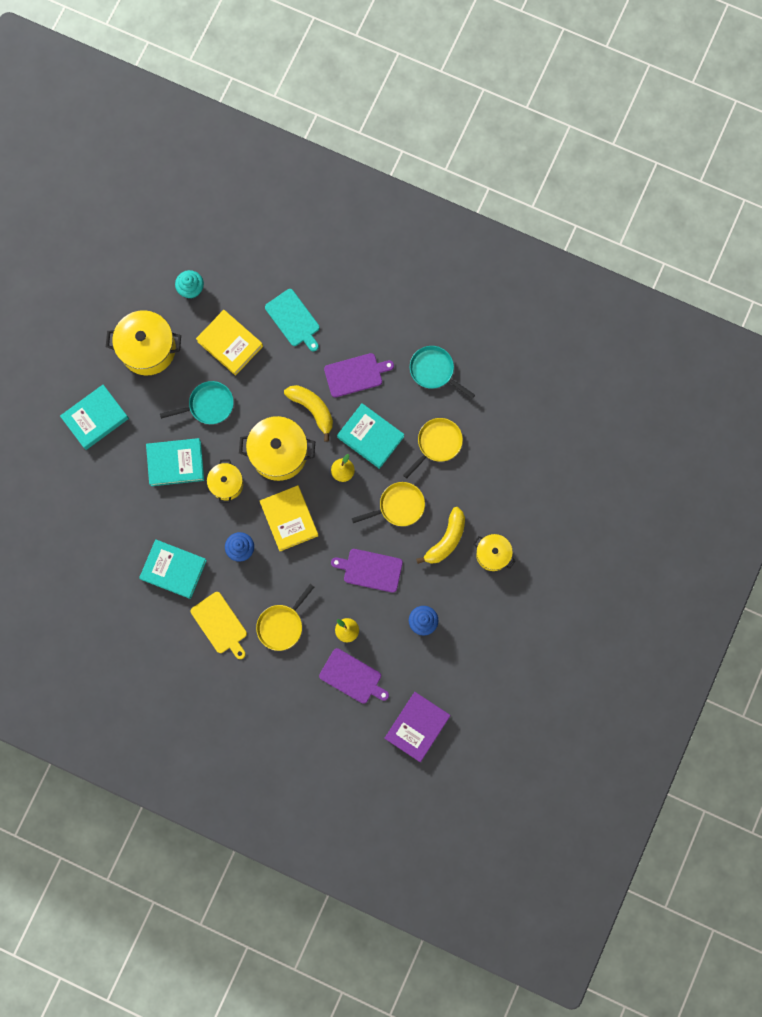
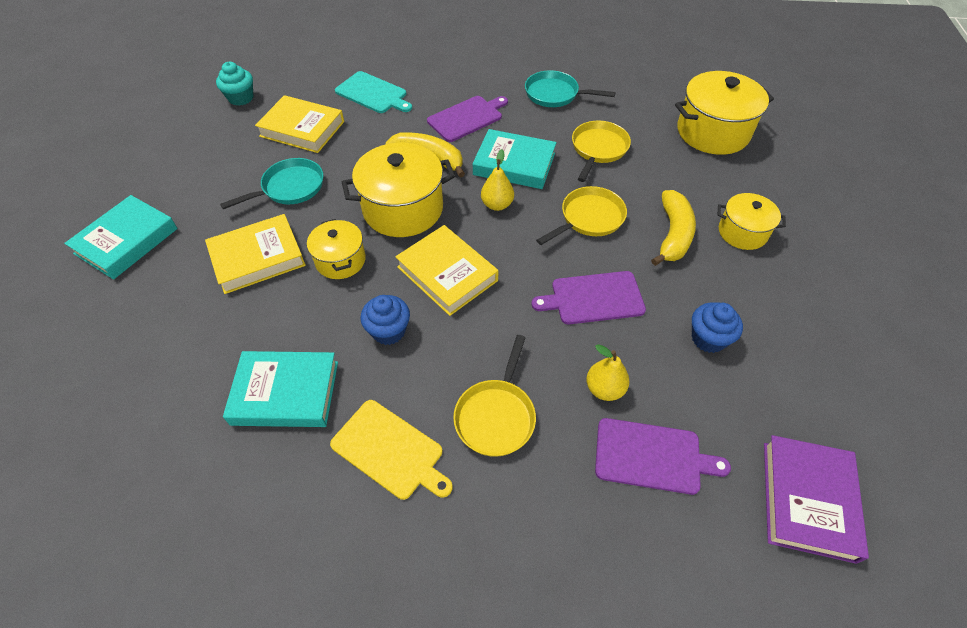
camera: 20 degrees left, 25 degrees down
yellow pot [106,310,181,375] -> yellow pot moved to [675,71,774,155]
turquoise book [146,438,204,486] -> yellow book [205,214,306,294]

